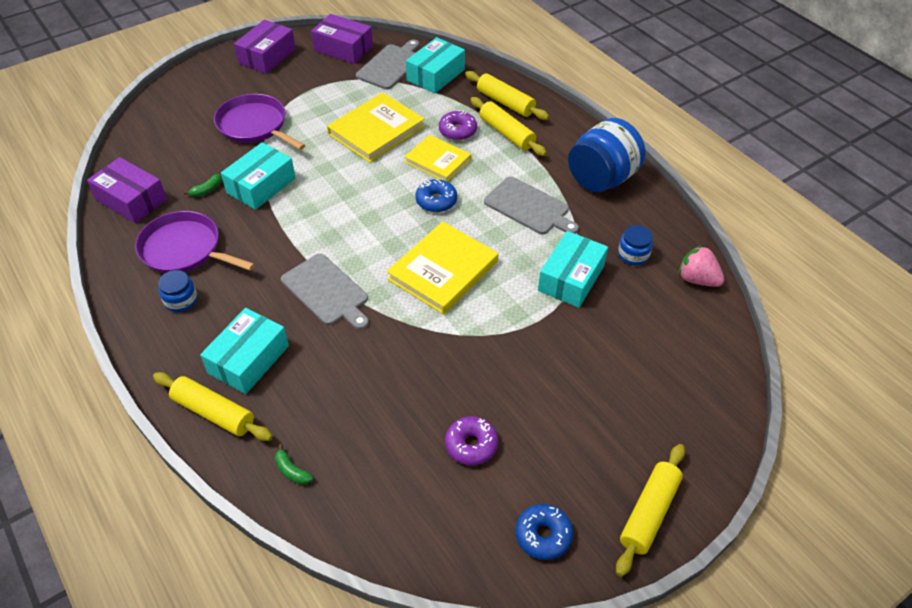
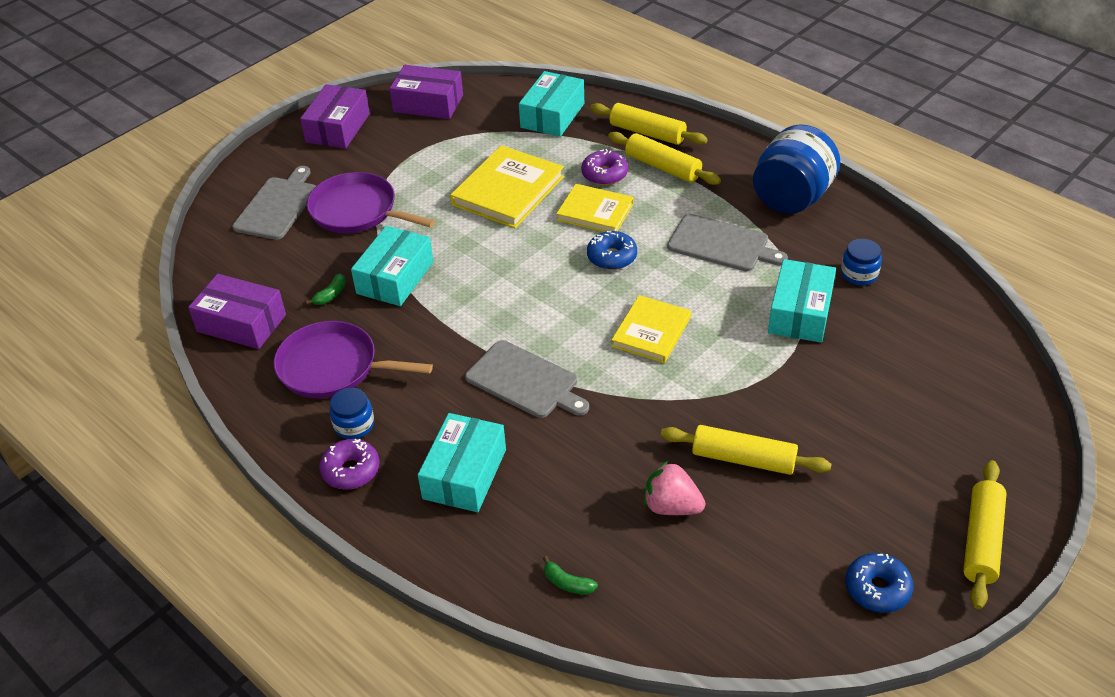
camera: 10 degrees left, 5 degrees down
yellow rolling pin [153,372,272,441] -> yellow rolling pin moved to [661,425,832,475]
grey cutting board [356,40,419,90] -> grey cutting board moved to [232,166,316,240]
yellow book [387,221,498,314] -> yellow book [611,295,691,363], size x0.66
purple donut [445,416,498,466] -> purple donut moved to [319,439,379,490]
pink strawberry [678,245,724,287] -> pink strawberry moved to [644,461,705,515]

